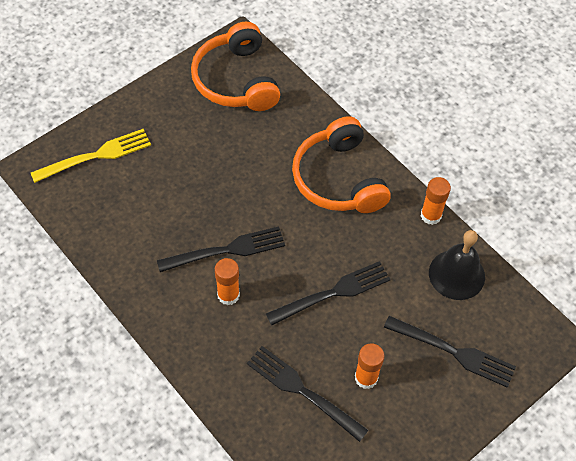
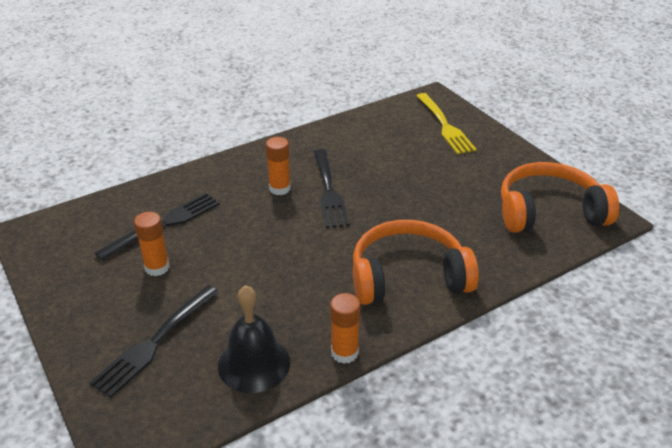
camera: 100 degrees right, 20 degrees down
black fork [266,261,391,326] -> none

